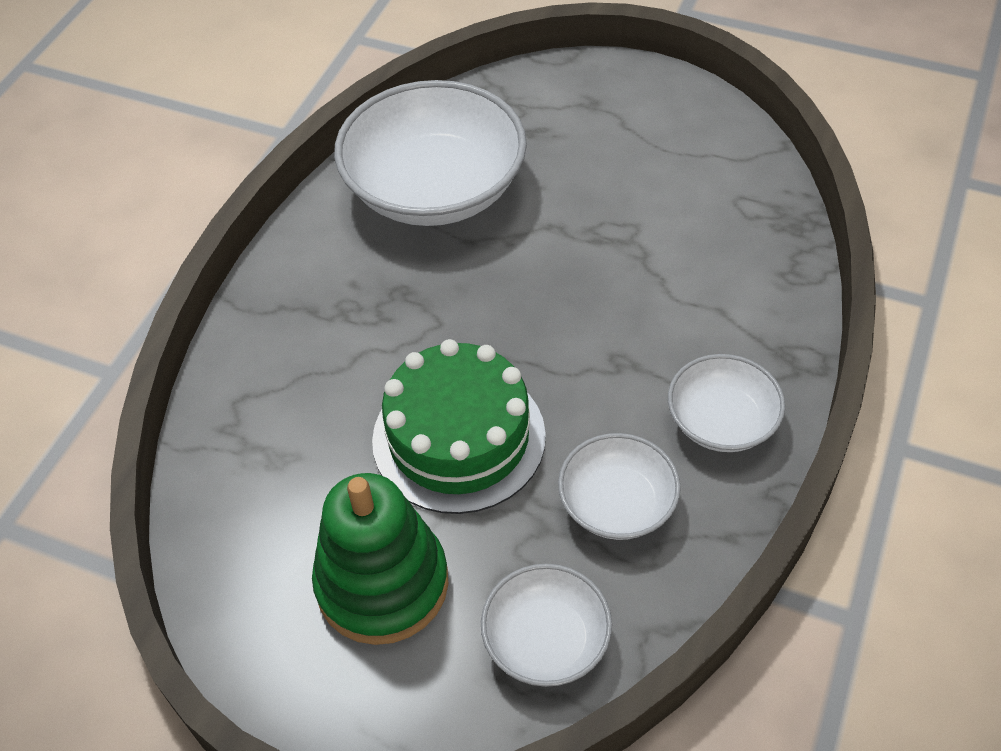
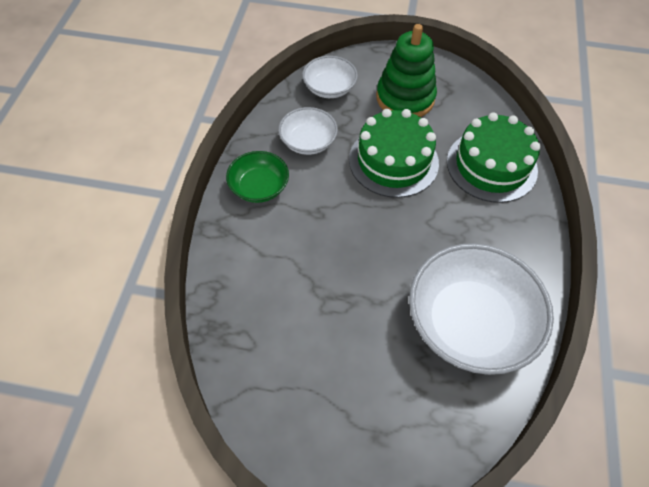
camera: 165 degrees right, 5 degrees up
white bowl [668,354,785,452] -> green bowl [226,151,289,203]
none -> green cake [447,113,541,203]

